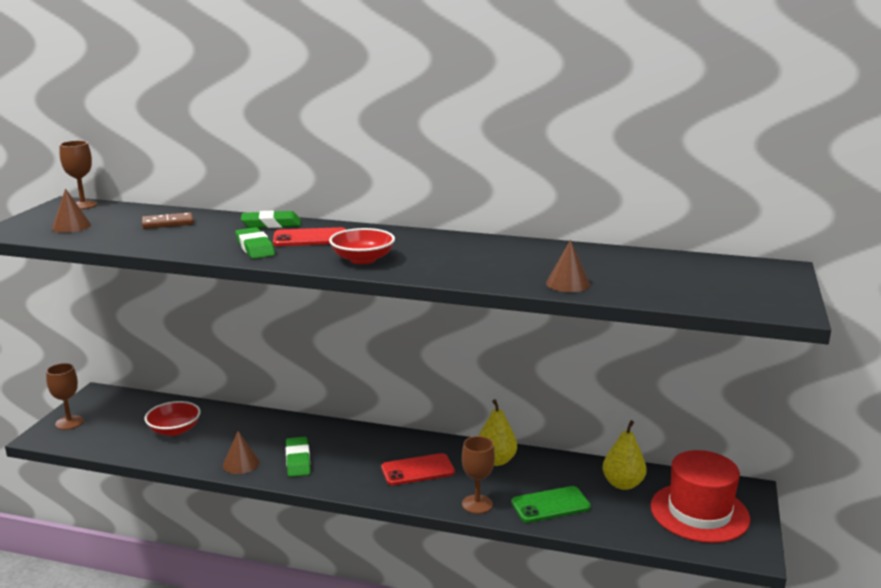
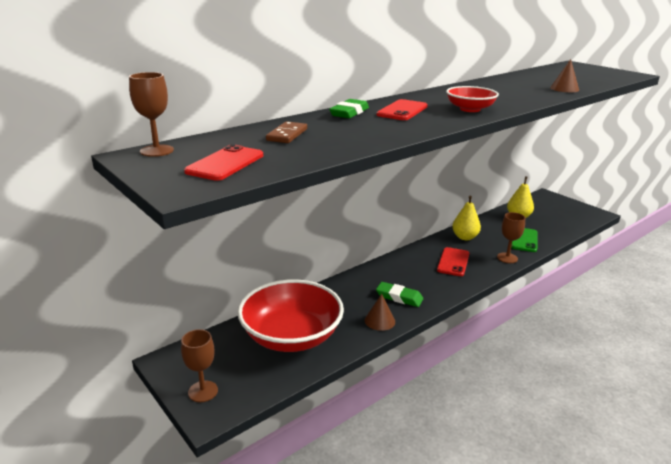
camera: 55 degrees left, 5 degrees up
brown cone [52,189,91,233] -> red phone [184,144,263,181]
red bowl [145,401,201,436] -> red bowl [238,279,344,352], size x2.01
green eraser [235,227,275,259] -> none
red hat [650,450,750,543] -> none

